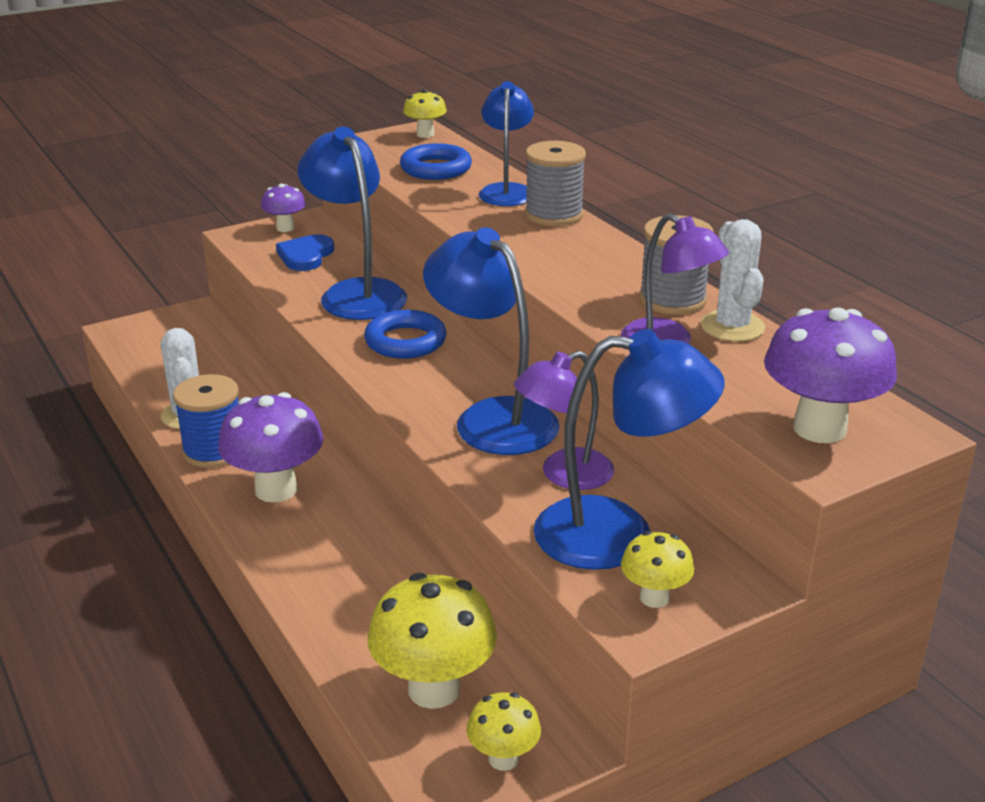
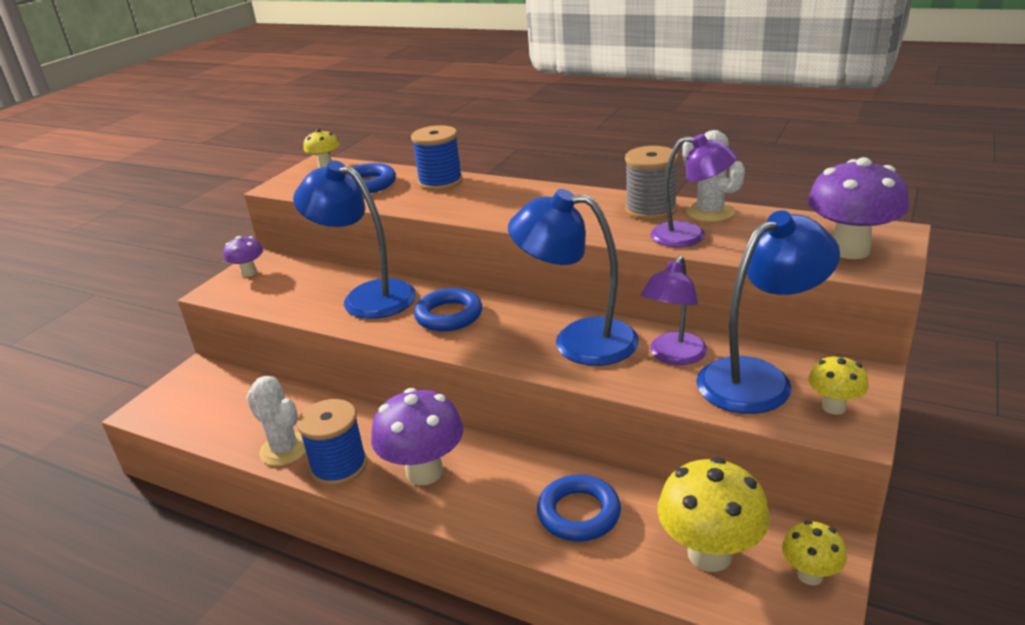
camera: 30 degrees left, 0 degrees up
blue heart [276,234,335,271] -> none
blue lamp [479,81,534,206] -> blue spool [411,125,463,191]
grey spool [525,141,586,226] -> none
none -> blue ring [537,475,621,542]

